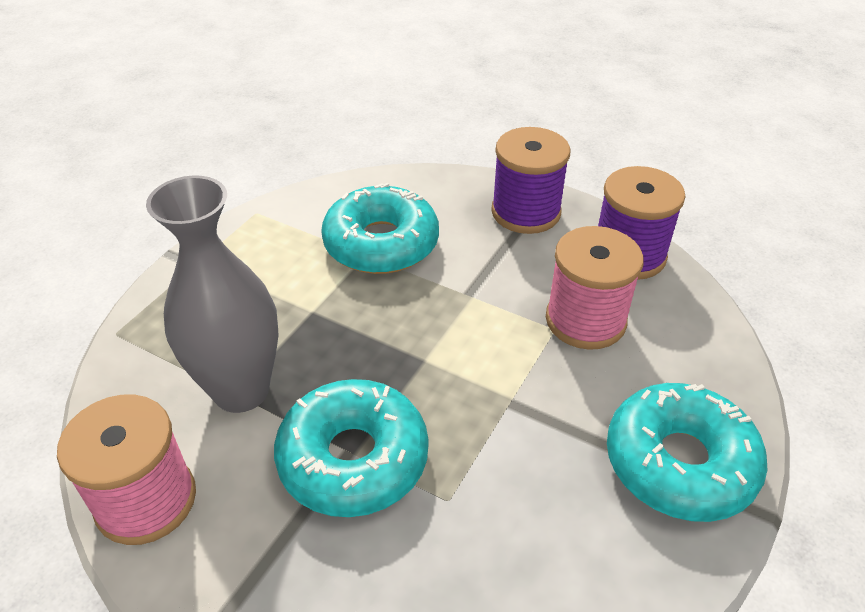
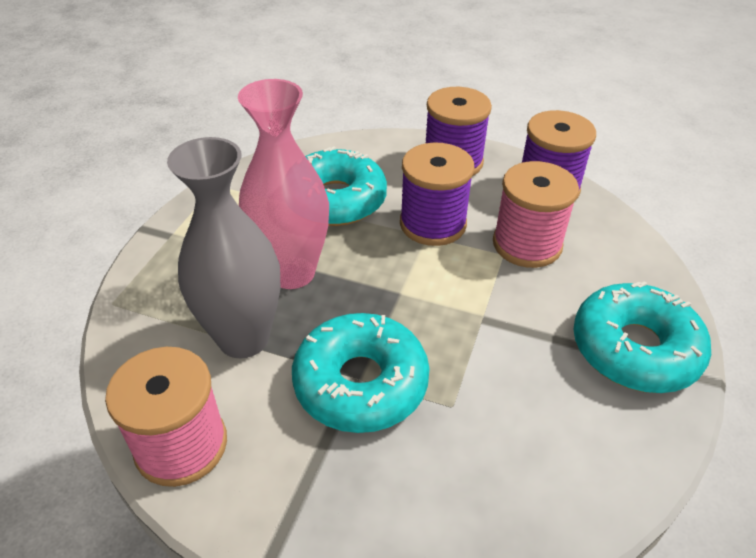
camera: 10 degrees left, 0 degrees up
none -> pink vase [238,79,329,289]
none -> purple spool [400,142,474,246]

